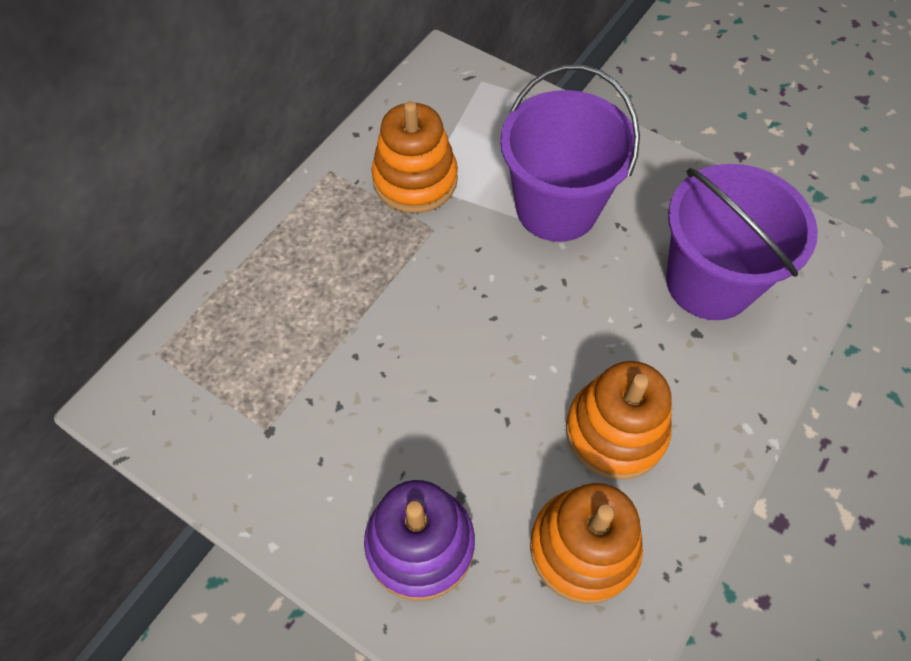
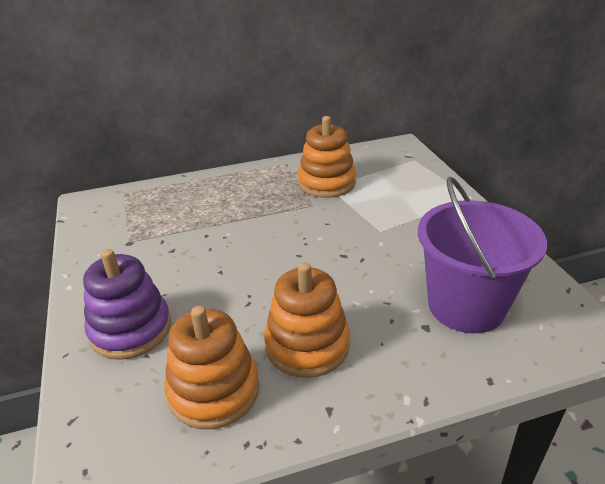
camera: 40 degrees right, 25 degrees down
purple bucket [500,65,640,242] -> none

